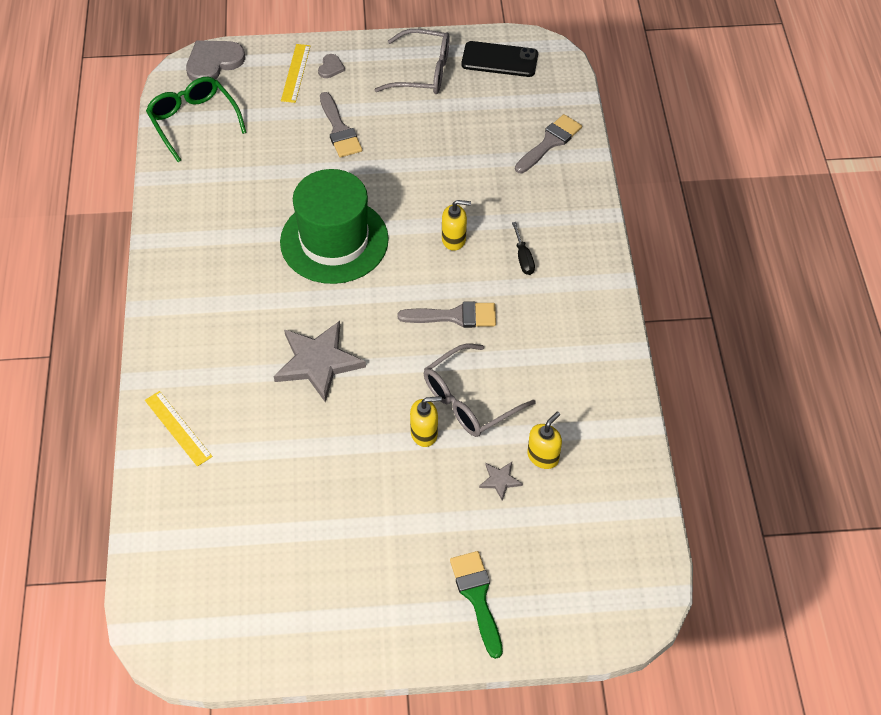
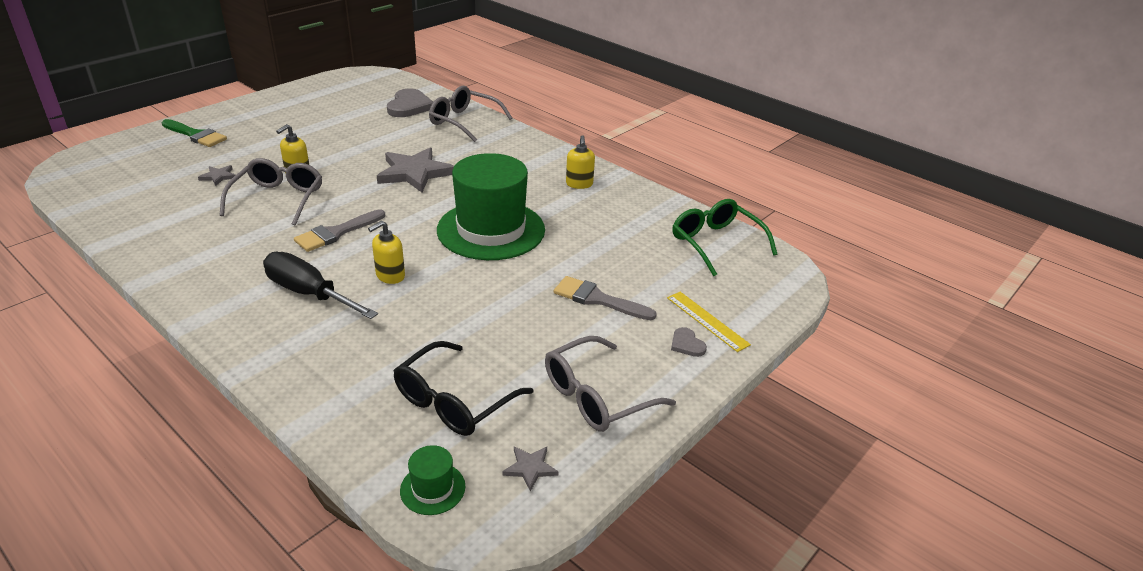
camera: 135 degrees right, 20 degrees down
yellow ruler [145,391,213,467] -> grey glasses [429,86,512,142]
green glasses [146,77,247,162] -> green glasses turned 135 degrees counterclockwise [672,199,777,277]
grey heart [186,40,245,81] -> grey heart moved to [387,88,433,117]
black phone [462,41,538,77] -> grey star [502,447,559,492]
black screwdriver [512,222,535,275] -> black screwdriver [263,252,378,319], size x2.01
grey brush [515,114,582,173] -> none
yellow soap dispenser [527,411,562,469] -> yellow soap dispenser moved to [566,135,595,189]
none -> black glasses [393,341,533,436]
none -> green hat [400,445,465,515]

